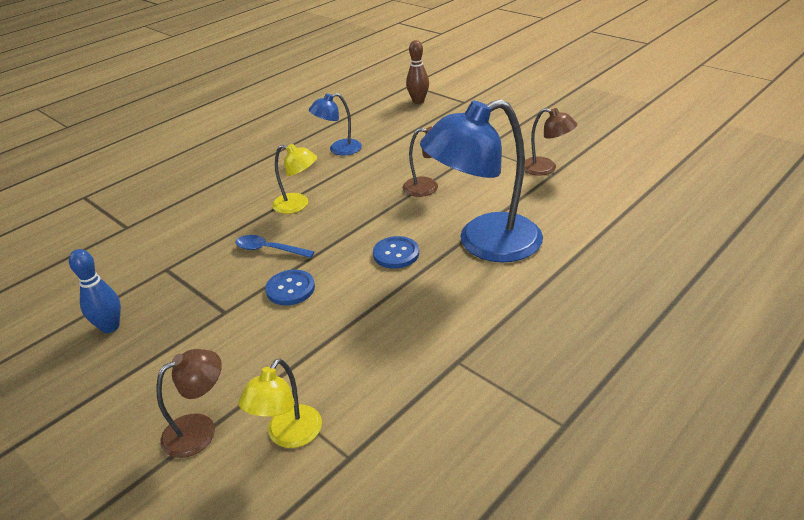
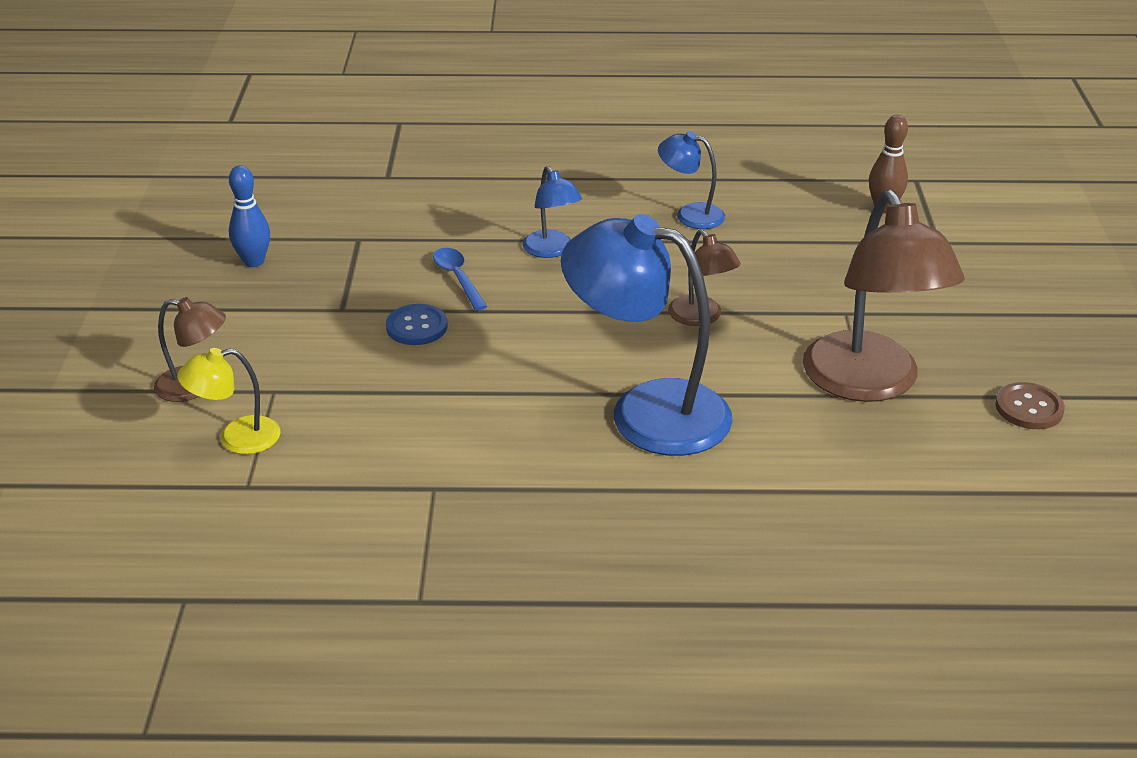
camera: 45 degrees right, 0 degrees up
yellow lamp [272,144,317,214] -> blue lamp [523,166,582,258]
blue button [373,236,419,269] -> none
brown lamp [524,108,577,176] -> brown lamp [803,190,965,402], size x2.03
none -> brown button [996,382,1065,429]

